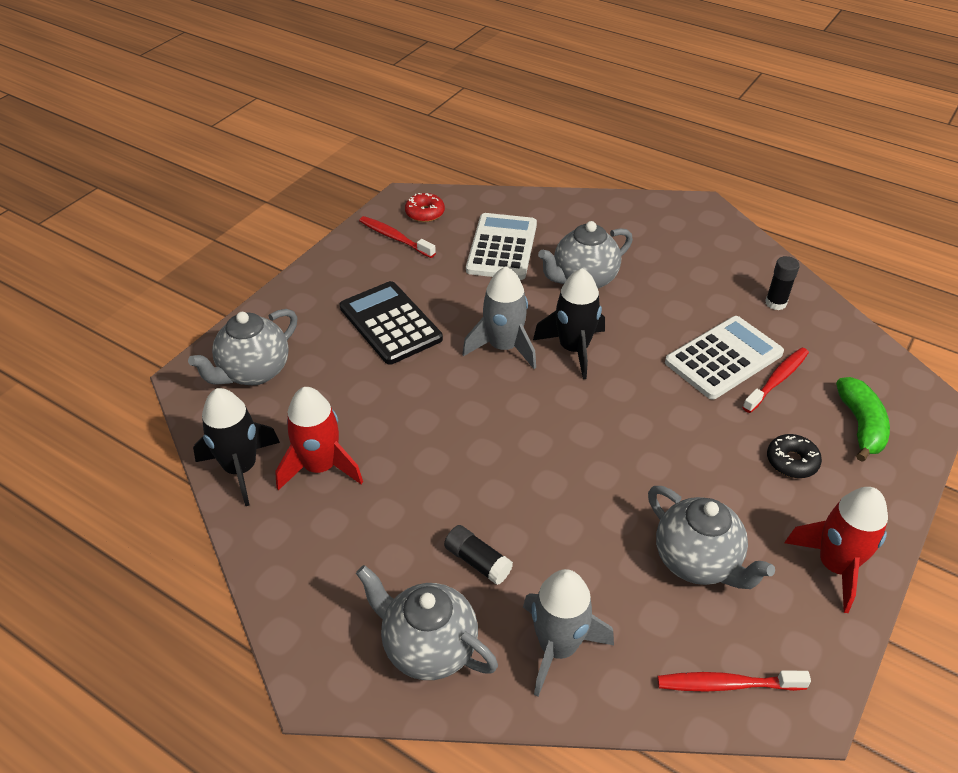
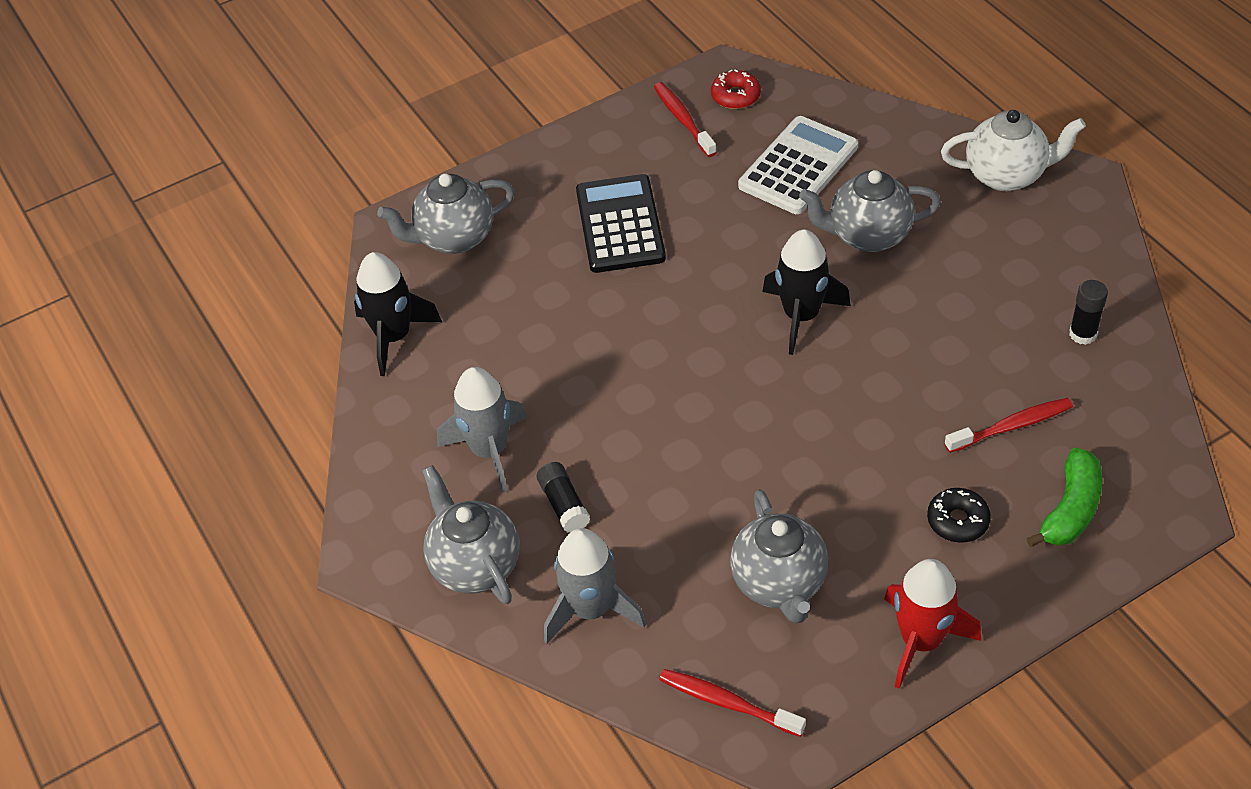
camera: 30 degrees right, 5 degrees up
red rocket [275,387,363,490] -> none
grey rocket [462,266,536,369] -> grey rocket moved to [437,367,527,492]
white calculator [665,316,784,400] -> none
none -> white teapot [941,110,1086,191]

